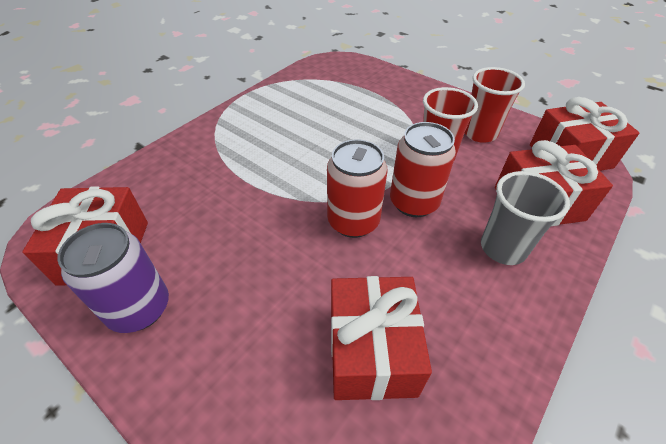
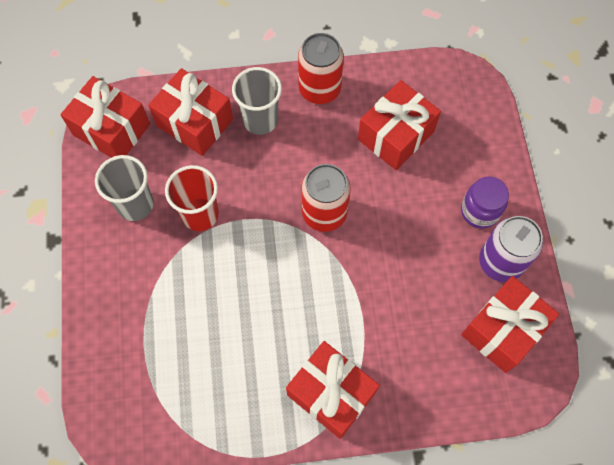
camera: 135 degrees left, 20 degrees up
red can [390,122,456,217] -> red can moved to [298,33,344,104]
red cup [465,67,525,143] -> grey cup [95,155,154,221]
none -> red gift [286,341,380,439]
none -> purple jar [461,177,509,229]

